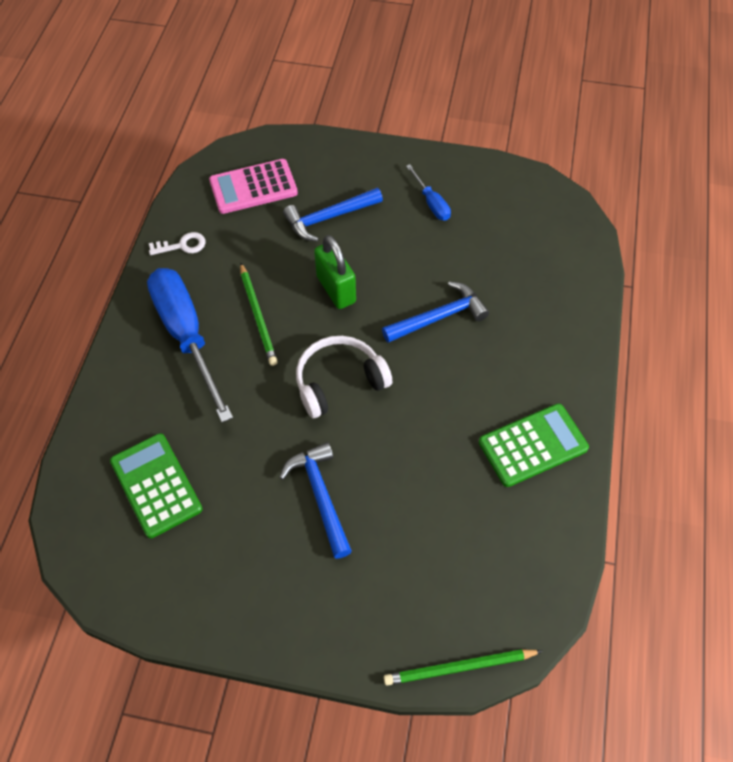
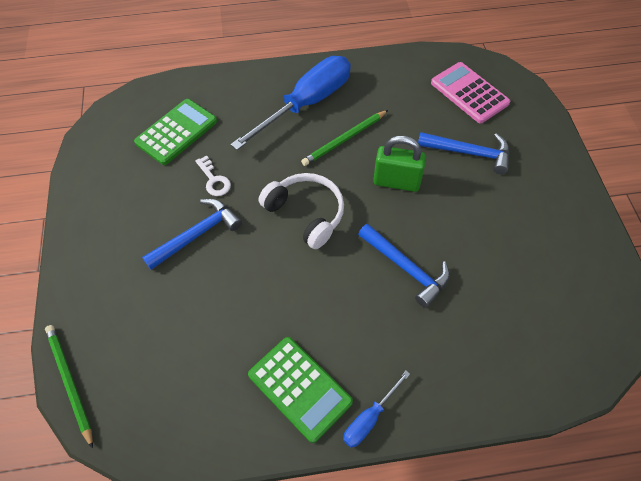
camera: 70 degrees right, 0 degrees up
white key [149,232,206,255] -> white key moved to [196,155,231,196]
blue hammer [283,188,383,242] -> blue hammer turned 150 degrees clockwise [418,132,510,174]
green padlock [314,235,356,309] -> green padlock turned 60 degrees clockwise [373,135,426,192]
blue screwdriver [406,164,451,221] -> blue screwdriver moved to [343,371,410,448]

